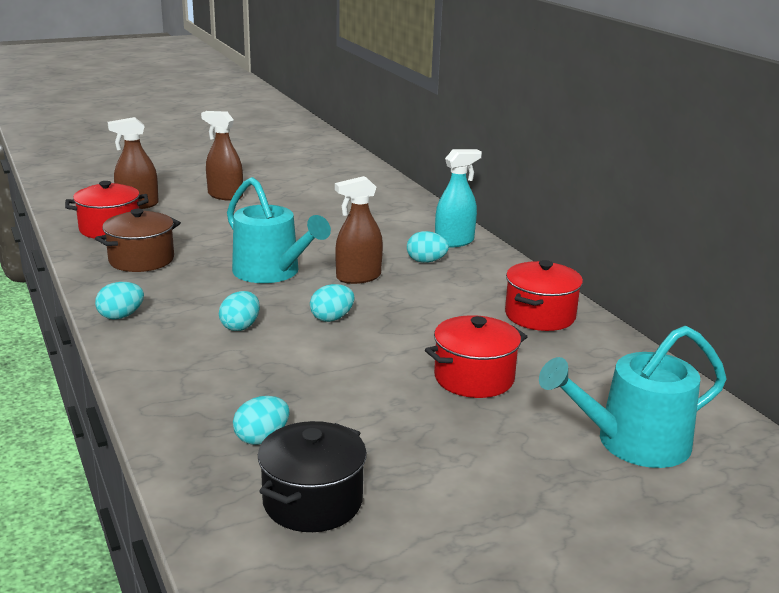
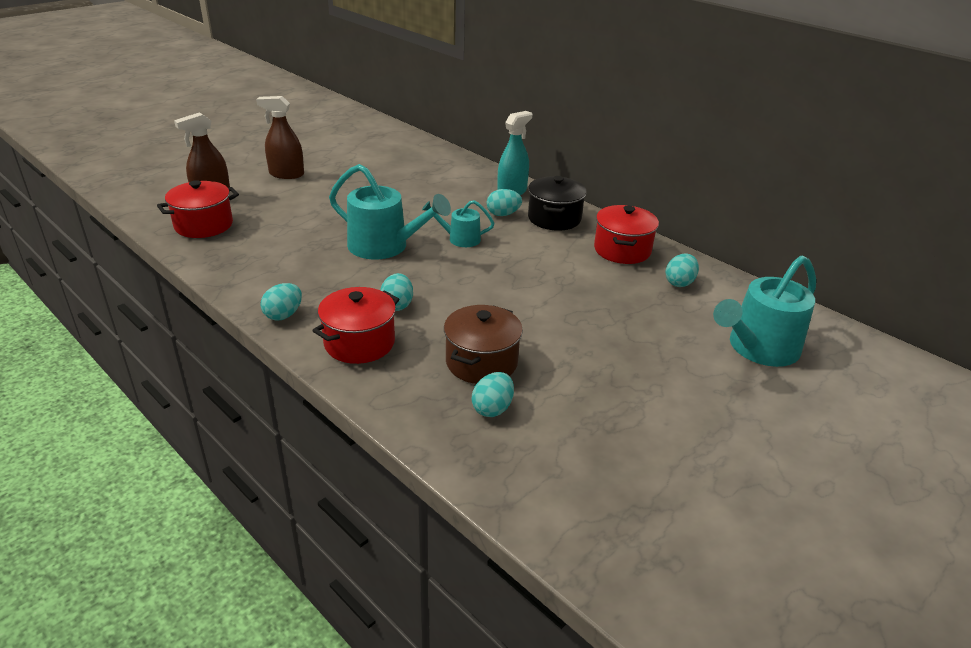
camera: 20 degrees left, 10 degrees up
brown pot [95,209,181,272] -> brown pot moved to [444,305,523,384]
black pot [258,421,367,532] -> black pot moved to [528,176,587,231]
turquoise egg [310,284,355,322] -> turquoise egg moved to [665,254,699,287]
brown spray bottle [335,176,383,284] -> turquoise watering can [422,200,494,247]
red pot [425,315,528,398] -> red pot moved to [312,287,399,364]

